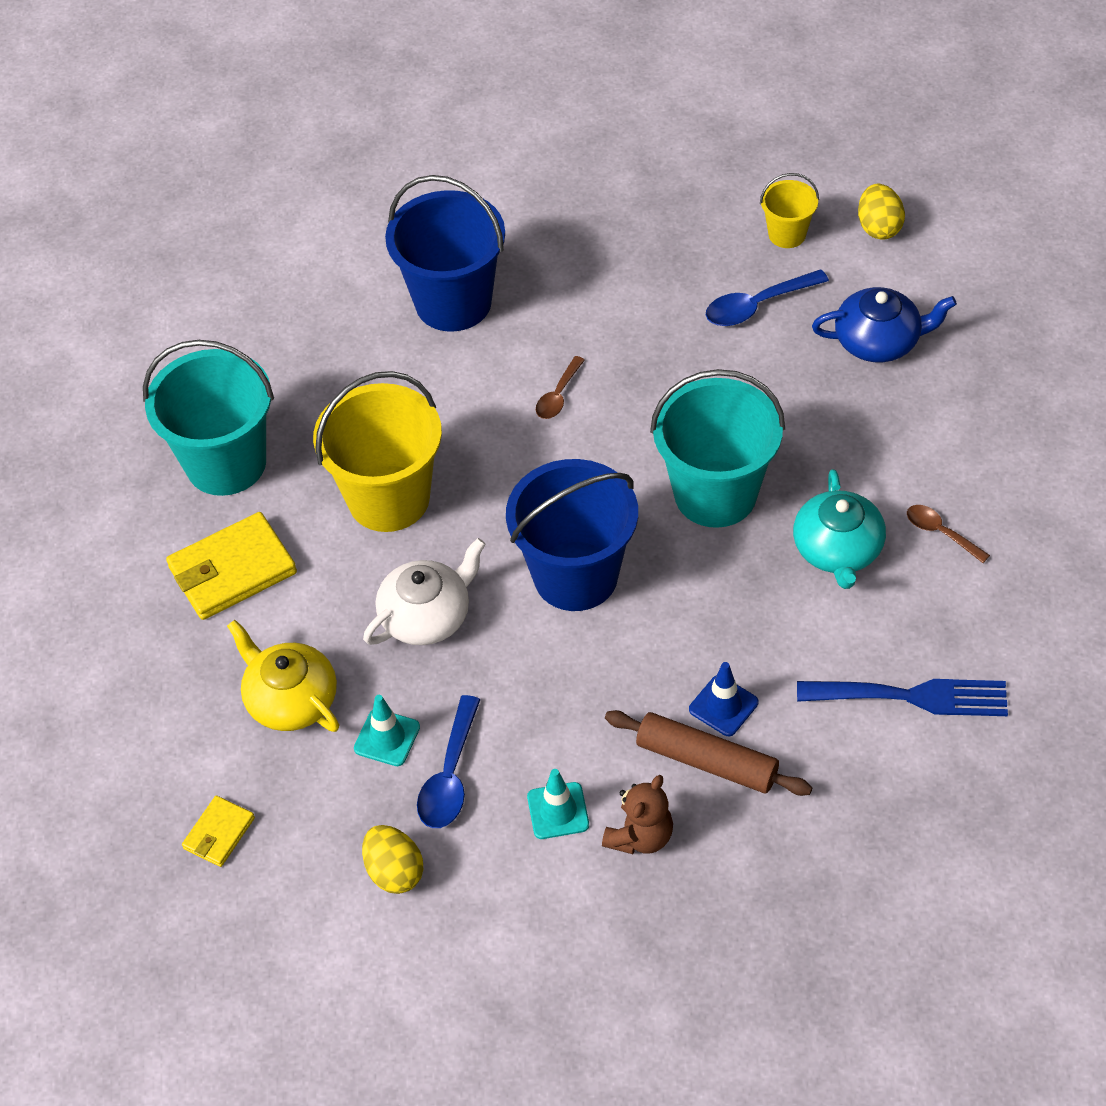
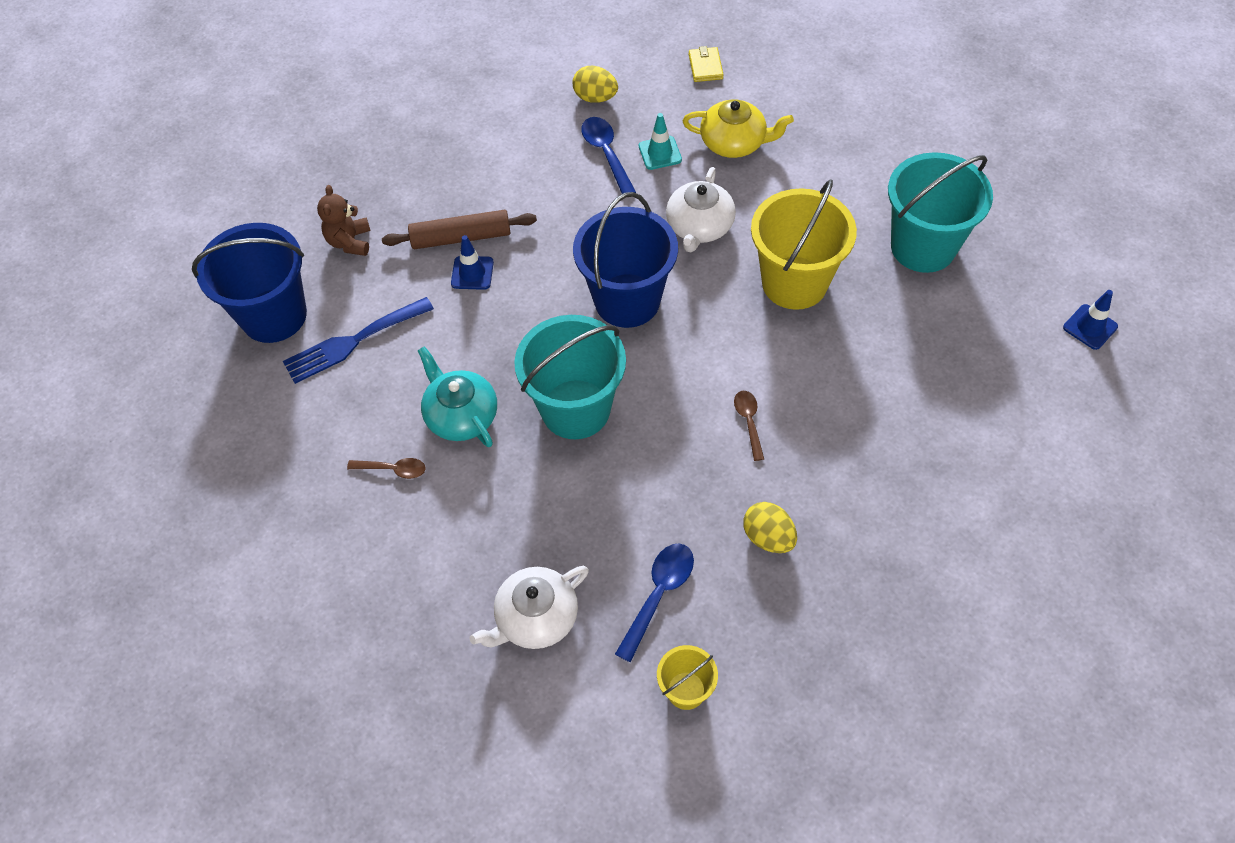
camera: 145 degrees right, 5 degrees up
yellow wallet [166,512,297,620] -> none
blue bucket [385,175,505,332] -> blue bucket moved to [192,223,307,343]
turquoise traffic cone [527,769,589,839] -> none
brown teddy bear [602,775,673,854] -> brown teddy bear moved to [317,185,371,256]
blue teapot [812,287,957,362] -> white teapot [469,566,589,649]
yellow egg [858,184,905,240] -> yellow egg moved to [743,502,797,553]
none -> blue traffic cone [1063,290,1118,350]

